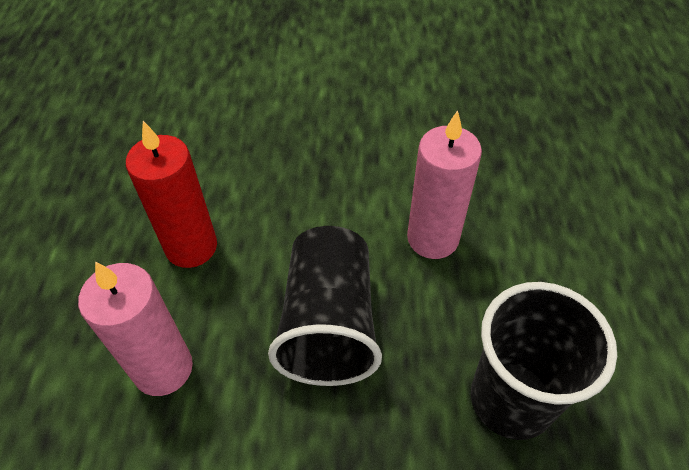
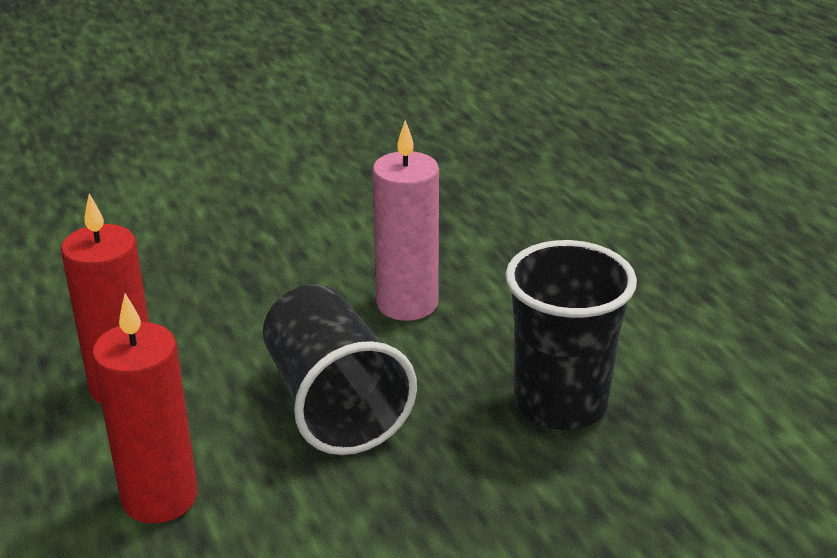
camera: 25 degrees left, 20 degrees down
pink candle [78,261,193,396] -> red candle [92,294,198,524]

